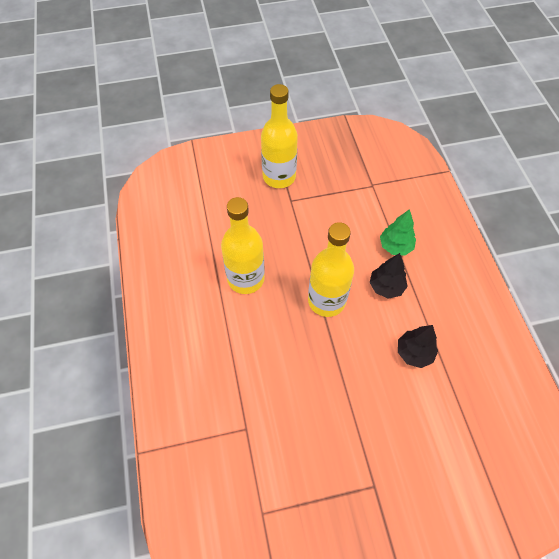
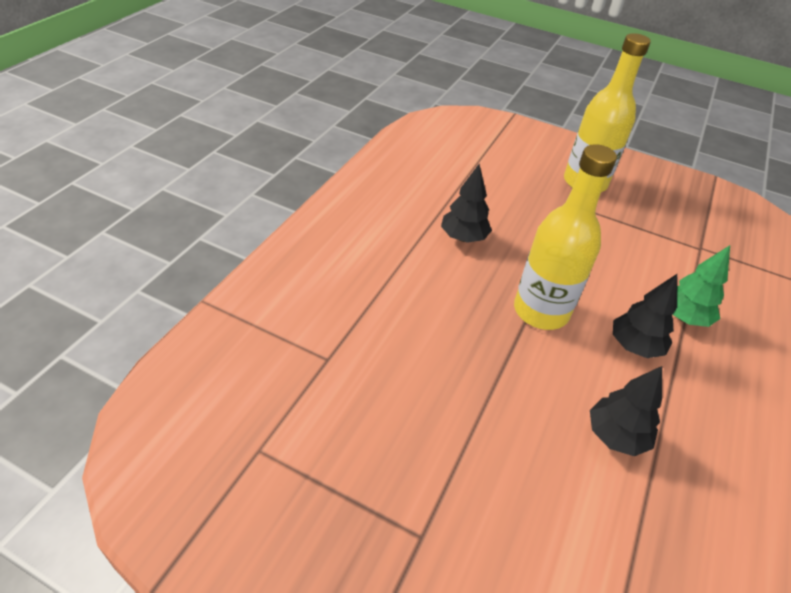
camera: 35 degrees right, 15 degrees down
yellow bottle [221,197,265,294] -> black tree [441,164,492,243]

